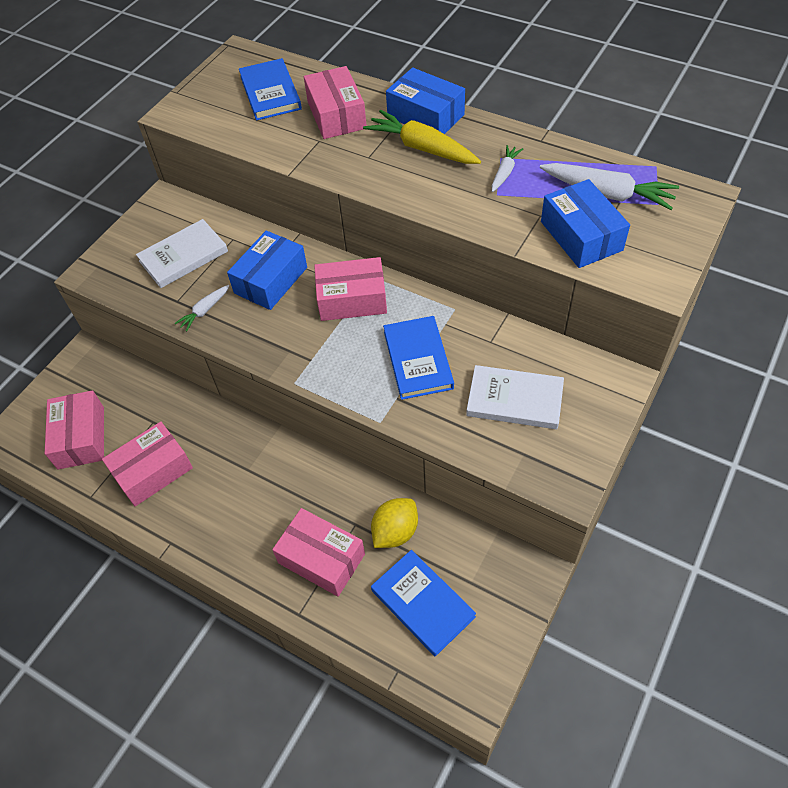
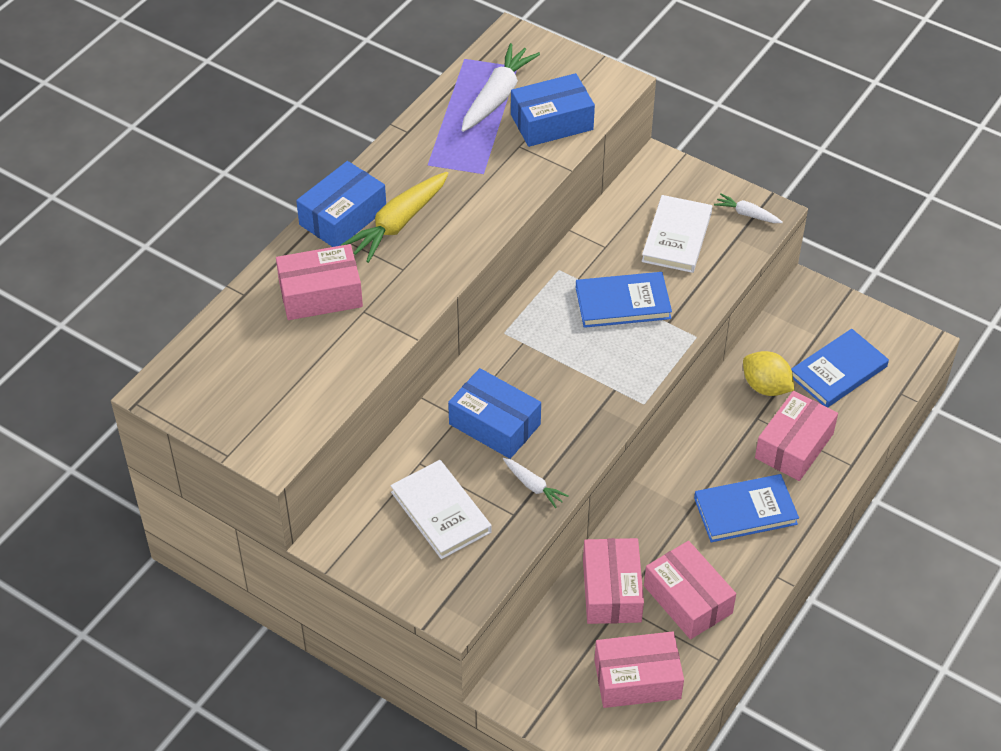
camera: 90 degrees left, 5 degrees down
blue book [239,58,302,120] -> blue book moved to [694,474,799,543]
pink box [314,257,387,321] -> pink box moved to [583,538,644,624]
white carrot [492,145,523,192] -> white carrot moved to [714,193,783,223]

